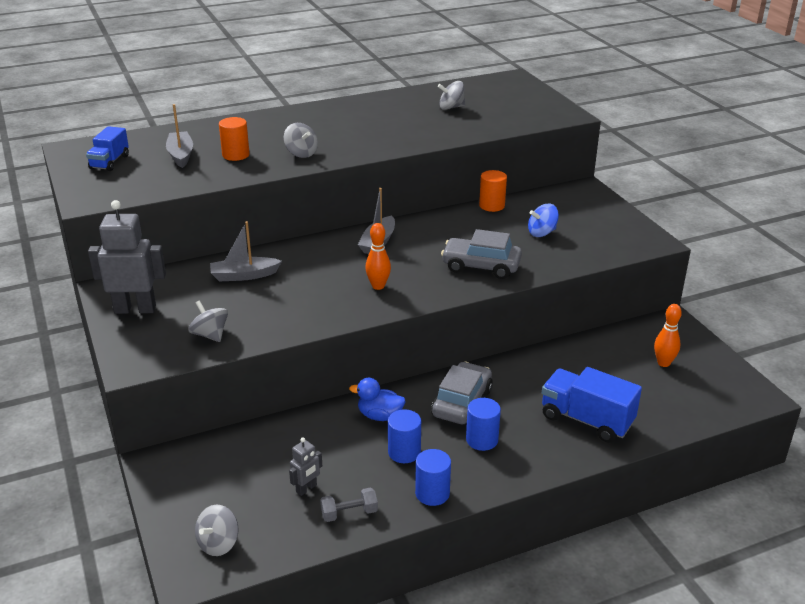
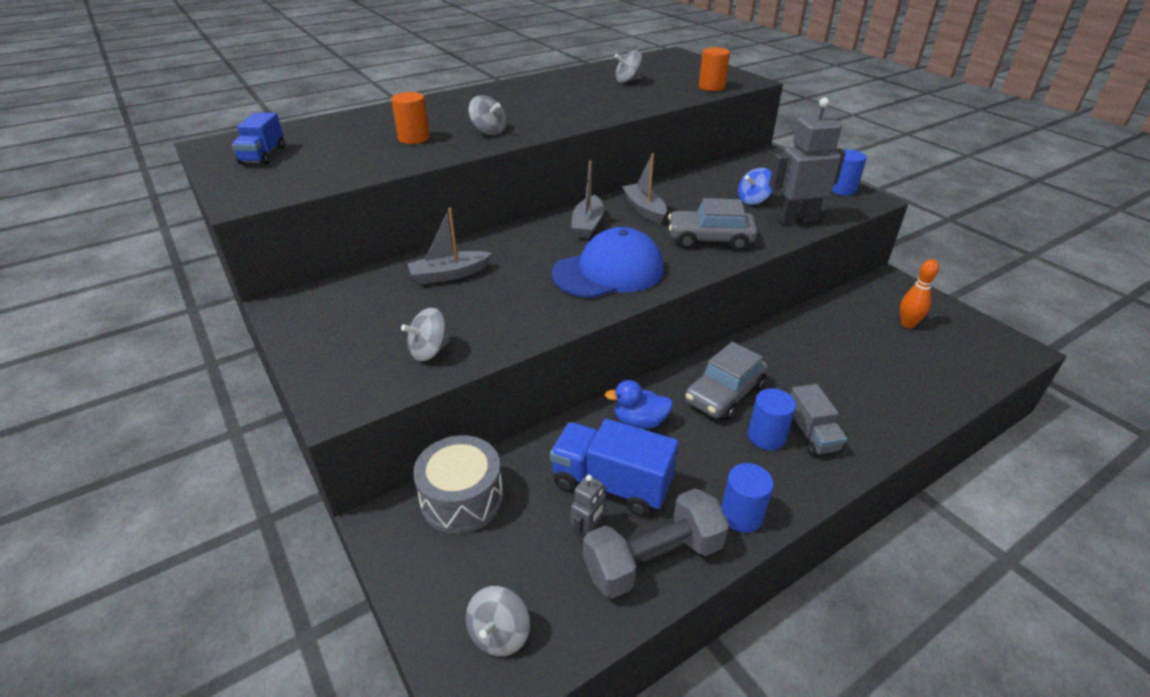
camera: 10 degrees left, 5 degrees up
grey robot [88,200,166,314] -> grey robot moved to [769,97,846,225]
grey boat [166,104,193,168] -> grey boat moved to [622,153,667,224]
grey spinning top [188,300,228,342] -> grey spinning top turned 75 degrees counterclockwise [401,308,450,361]
grey dumbbell [320,488,378,522] -> grey dumbbell [583,488,729,599], size x1.96
orange bowling pin [365,223,391,290] -> blue cap [552,227,664,298]
blue cylinder [388,409,421,463] -> blue cylinder moved to [832,150,867,196]
grey car [431,362,493,425] -> grey car turned 150 degrees counterclockwise [685,342,768,421]
orange cylinder [479,170,507,212] -> orange cylinder moved to [699,47,730,91]
blue truck [542,367,642,443] -> blue truck moved to [550,419,679,516]
none -> grey drum [413,435,503,534]
none -> grey truck [790,384,847,456]

